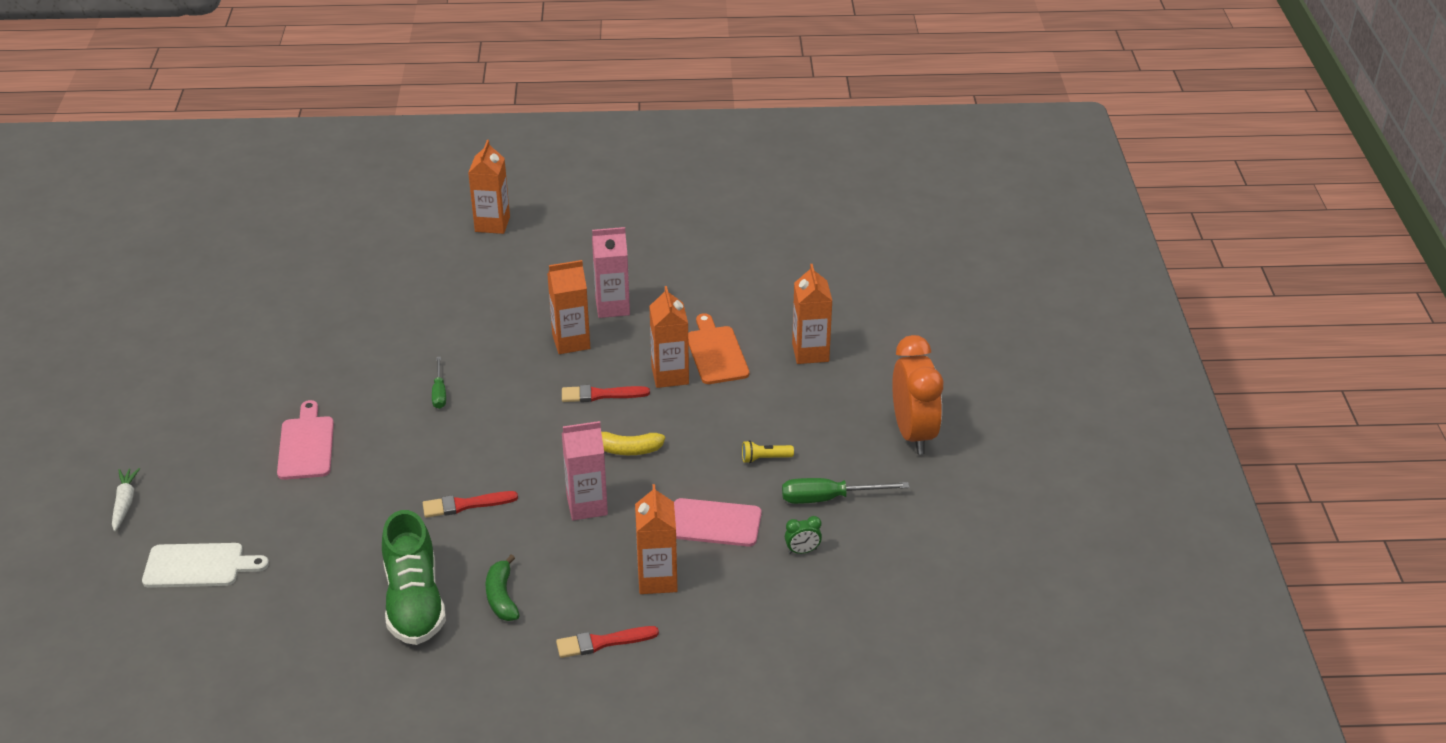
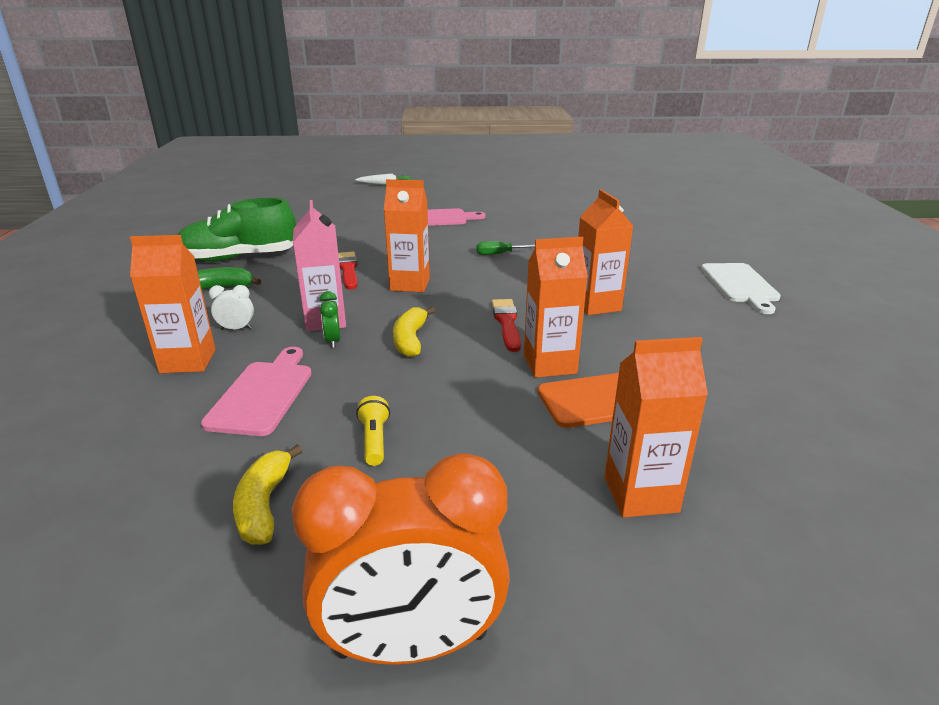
camera: 90 degrees right, 10 degrees down
white cutting board [142,543,269,588] -> white cutting board moved to [701,263,781,314]
orange carton [468,140,510,234] -> orange carton moved to [384,179,430,292]
red brush [556,626,659,658] -> none
pink carton [592,227,630,318] -> none
green screwdriver [782,478,910,504] -> yellow banana [233,445,303,545]
green clock [785,516,822,554] -> green clock moved to [320,291,341,348]
none -> white clock [209,285,254,330]

